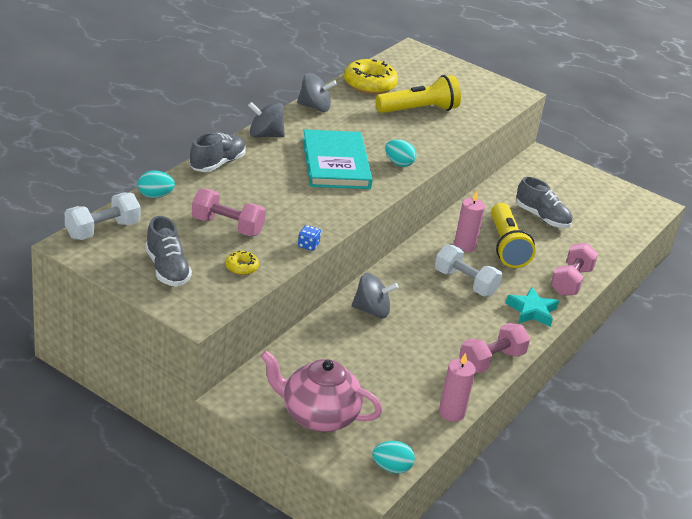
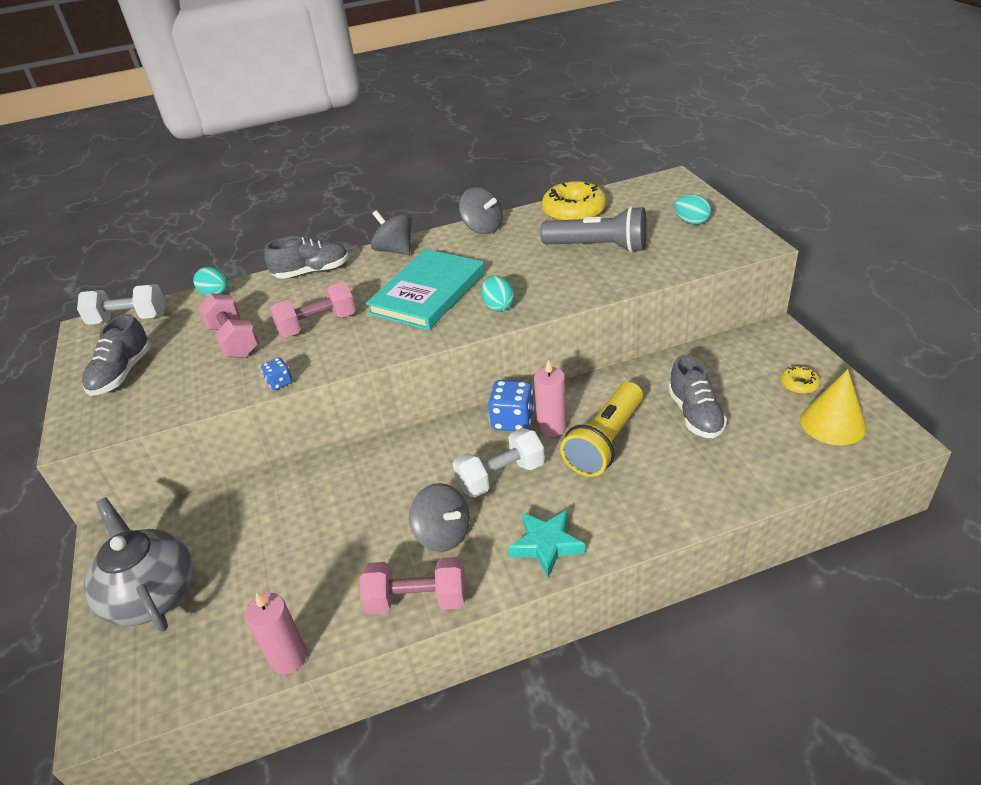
camera: 45 degrees right, 5 degrees up
yellow donut [225,251,259,275] -> yellow donut moved to [780,366,821,394]
pink teapot [260,350,382,432] -> grey teapot [84,498,193,632]
grey spinning top [352,273,398,318] -> grey spinning top moved to [409,483,470,552]
turquoise egg [372,441,415,474] -> turquoise egg moved to [674,195,711,225]
yellow flashlight [375,75,461,113] -> grey flashlight [540,206,647,253]
white dumbbell [435,244,503,297] -> white dumbbell turned 75 degrees clockwise [452,428,545,498]
pink dumbbell [551,243,598,296] -> pink dumbbell moved to [269,281,356,337]
none -> blue dice [488,380,534,431]
none -> yellow cone [800,369,867,445]

